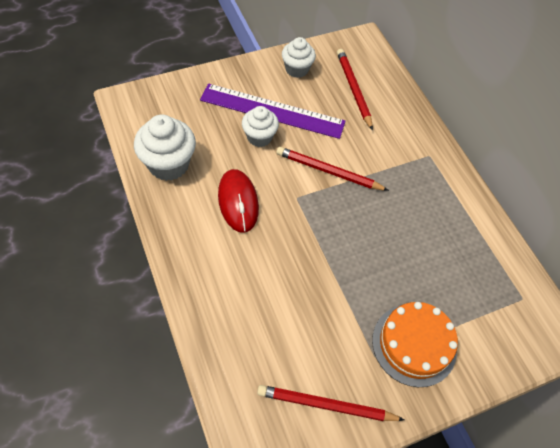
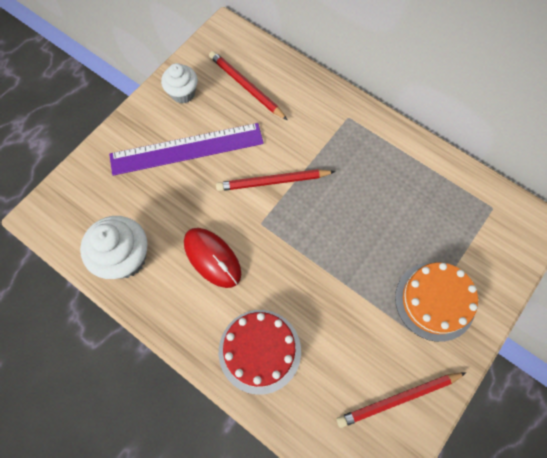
camera: 25 degrees left, 10 degrees up
white cupcake [242,106,279,147] -> none
none -> red cake [219,310,301,395]

